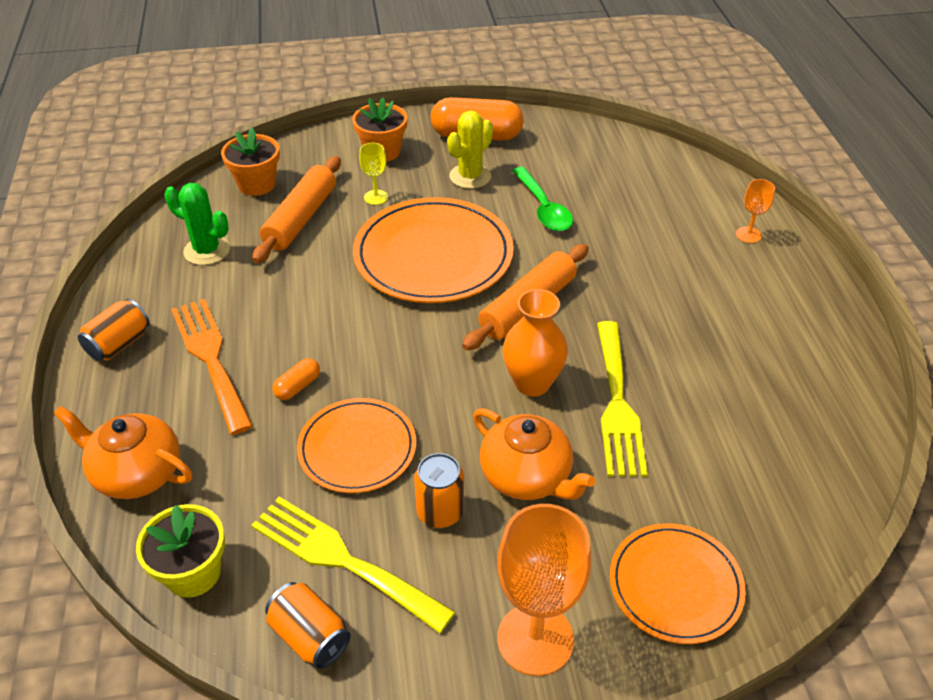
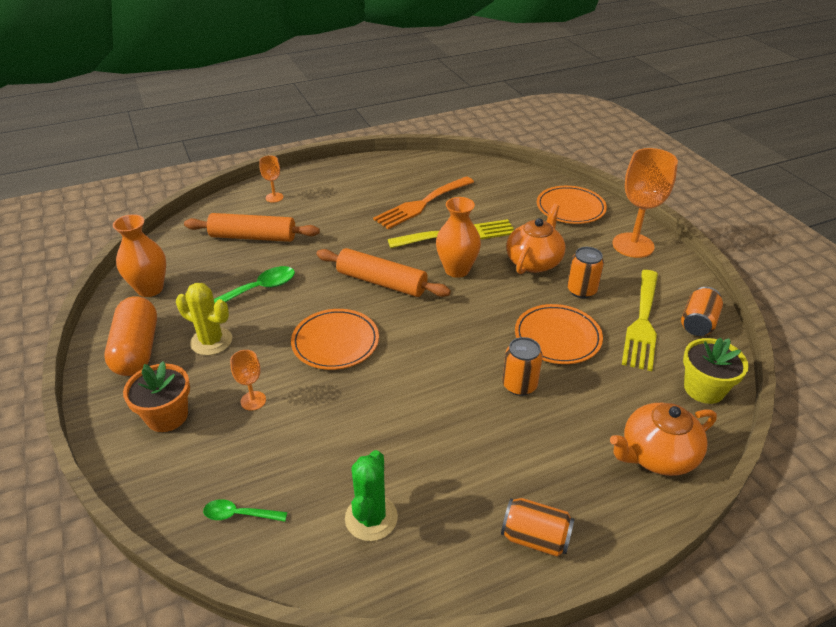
camera: 105 degrees left, 5 degrees down
orange teapot [53,406,192,499] -> orange teapot turned 60 degrees clockwise [610,403,717,476]
orange fork [171,299,253,435] -> orange fork moved to [373,176,474,229]
orange flower pot [221,128,280,196] -> green spoon [203,499,287,522]
orange rolling pin [252,156,341,263] -> orange rolling pin moved to [184,213,320,242]
orange capsule [272,358,320,400] -> orange can [502,337,543,396]
orange plate [353,197,514,303] -> orange plate [291,309,379,370], size x0.61
yellow goblet [359,143,388,205] -> orange goblet [230,350,266,411]
none -> orange vase [113,214,166,297]

